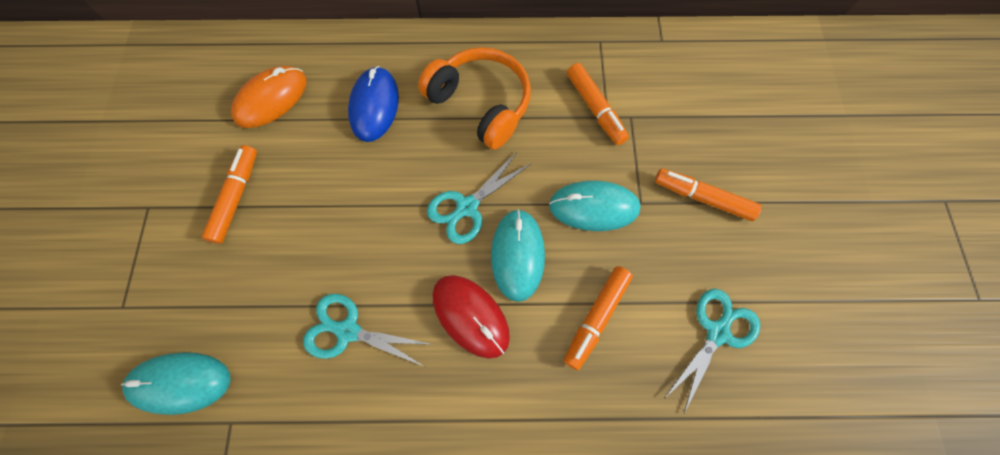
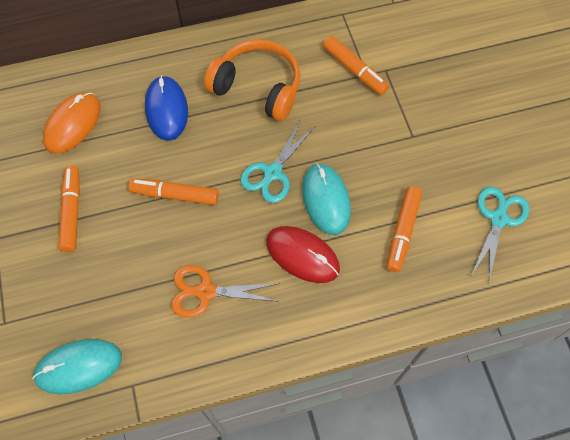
camera: 15 degrees left, 5 degrees down
turquoise scissors [303,294,434,367] -> orange scissors [171,265,280,318]
turquoise mouse [549,181,641,231] -> none
orange marker [655,168,762,221] -> orange marker moved to [129,178,219,205]

